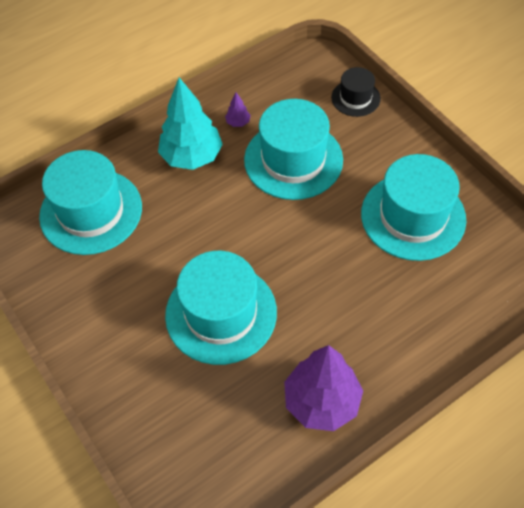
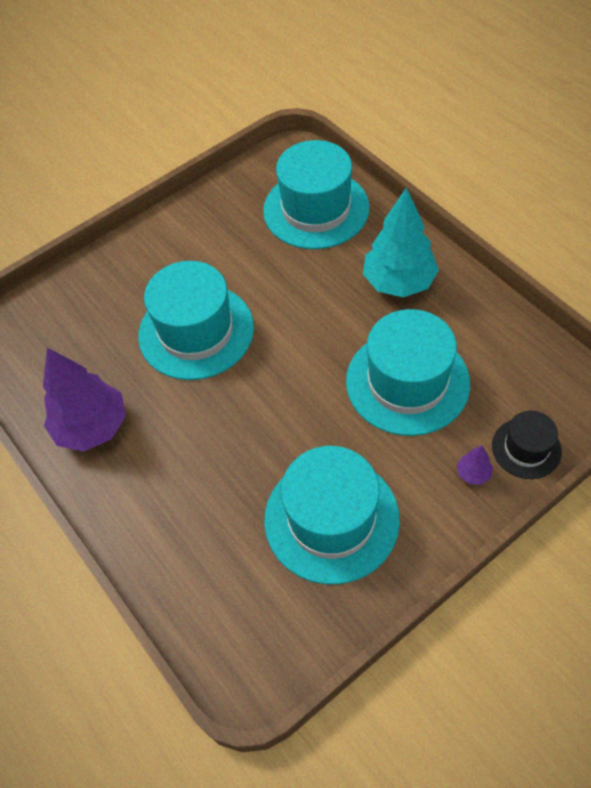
camera: 90 degrees right, 0 degrees up
purple tree [225,92,251,127] -> purple tree moved to [457,445,493,485]

